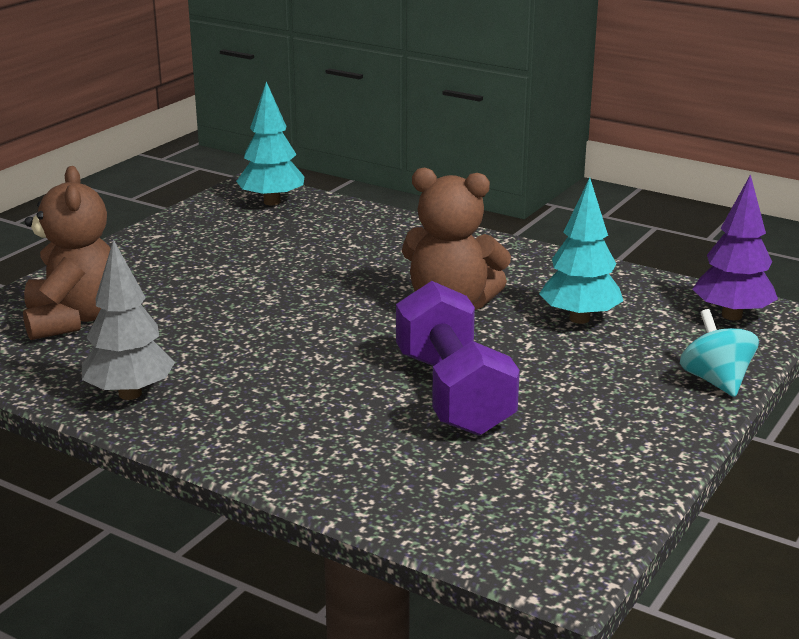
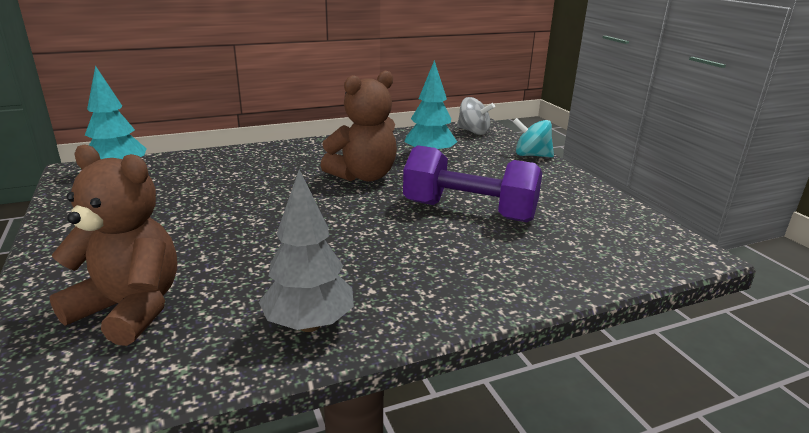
camera: 55 degrees left, 0 degrees up
purple tree [693,174,778,320] -> grey spinning top [457,97,495,135]

